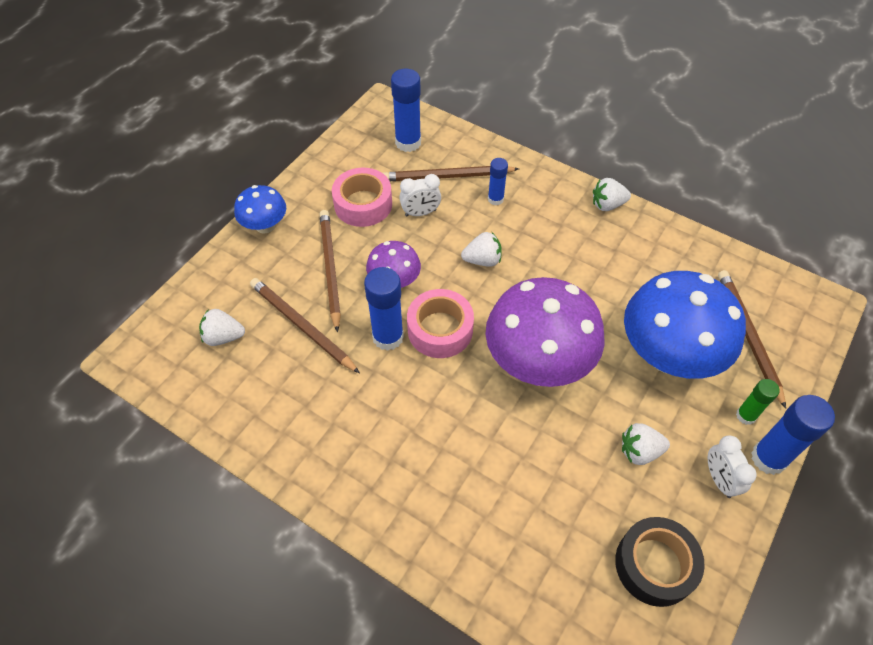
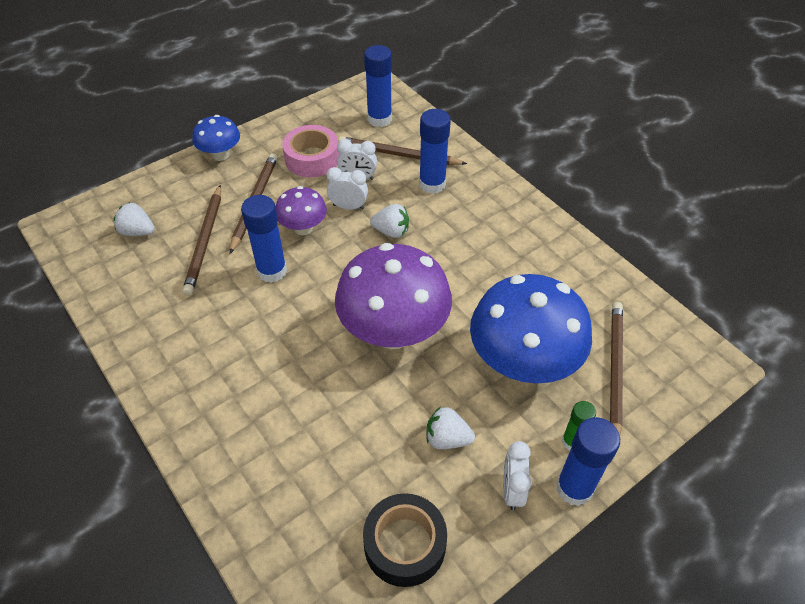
camera: 20 degrees right, 5 degrees down
brown pencil [250,278,360,373] -> brown pencil turned 150 degrees counterclockwise [182,185,221,295]
pink tape [407,289,474,358] -> none
blue glue stick [488,158,508,206] -> blue glue stick [419,109,451,194], size x1.70
white strawberry [593,178,631,211] -> none
none -> white clock [327,167,368,210]

